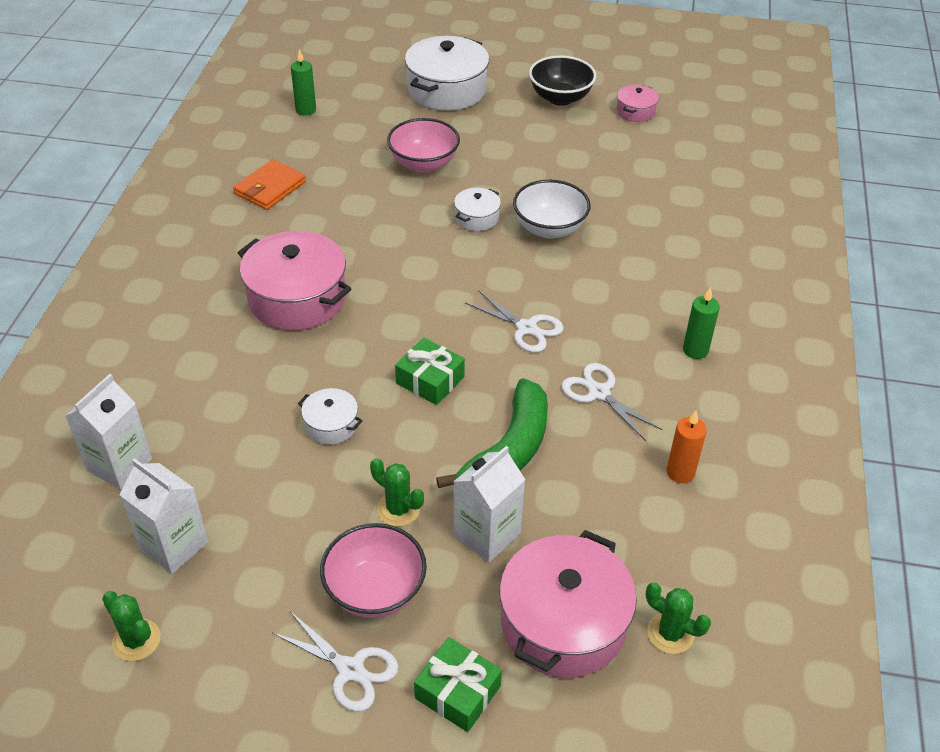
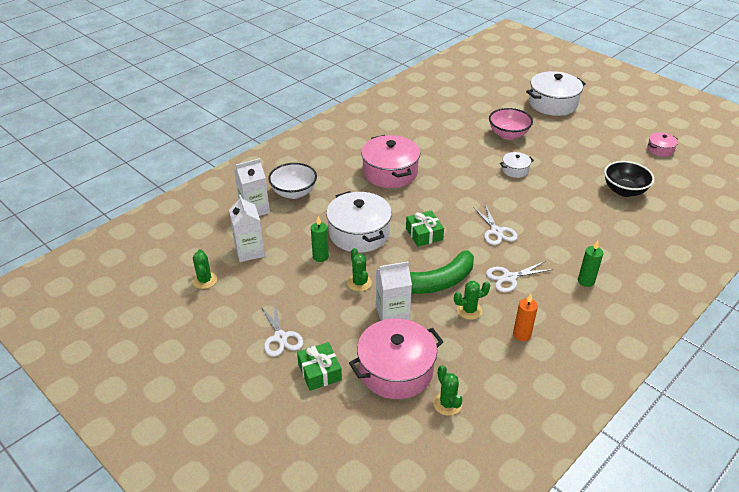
camera: 35 degrees right, 5 degrees down
orange wallet [233,159,306,210] -> none
green candle [291,49,316,115] -> green candle moved to [311,216,329,262]
white pot [298,388,363,445] -> white pot [326,191,392,253], size x2.05
pink bowl [320,523,427,618] -> none
white bowl [513,180,591,239] -> white bowl moved to [268,163,317,199]
black bowl [529,55,596,106] -> black bowl moved to [604,161,654,197]
white scissors [561,363,662,441] -> white scissors turned 105 degrees counterclockwise [486,261,554,292]
none -> green cactus [454,281,490,320]

